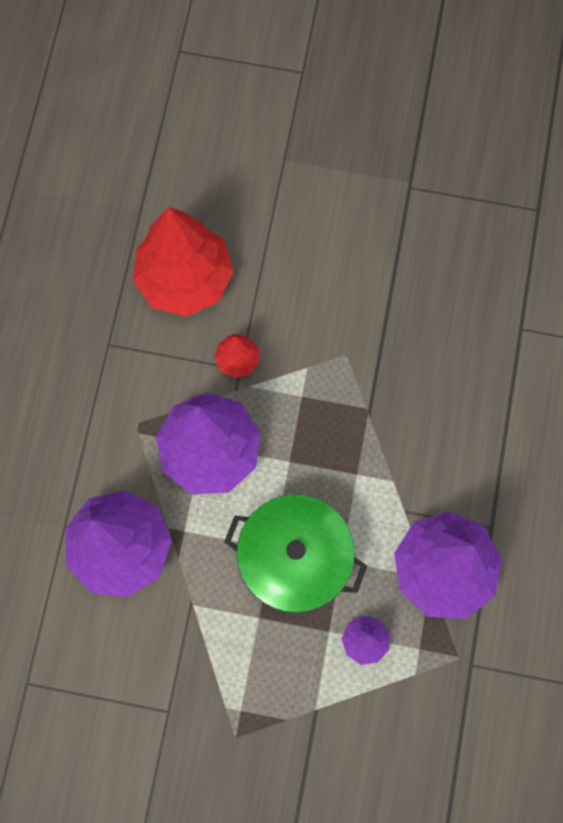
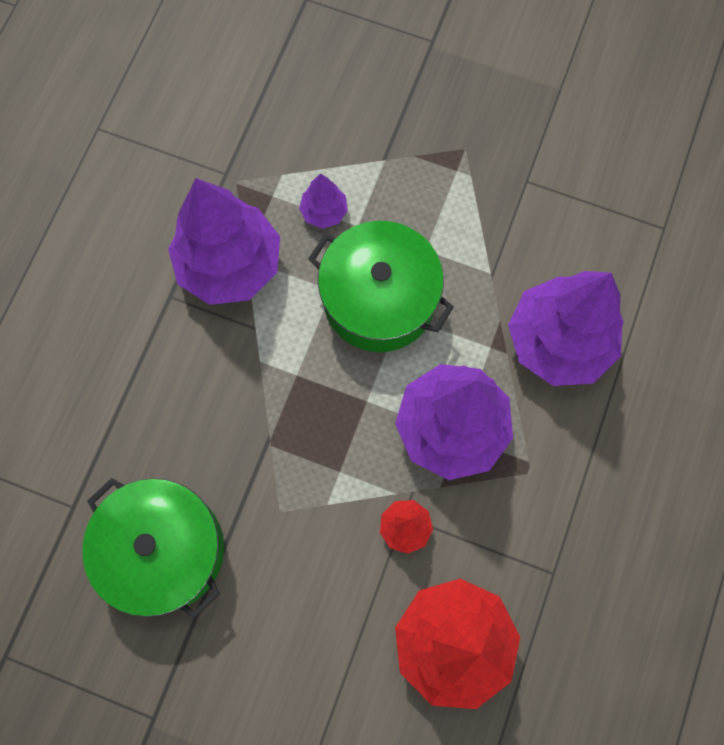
camera: 170 degrees left, 0 degrees up
none -> green pot [82,478,224,618]

